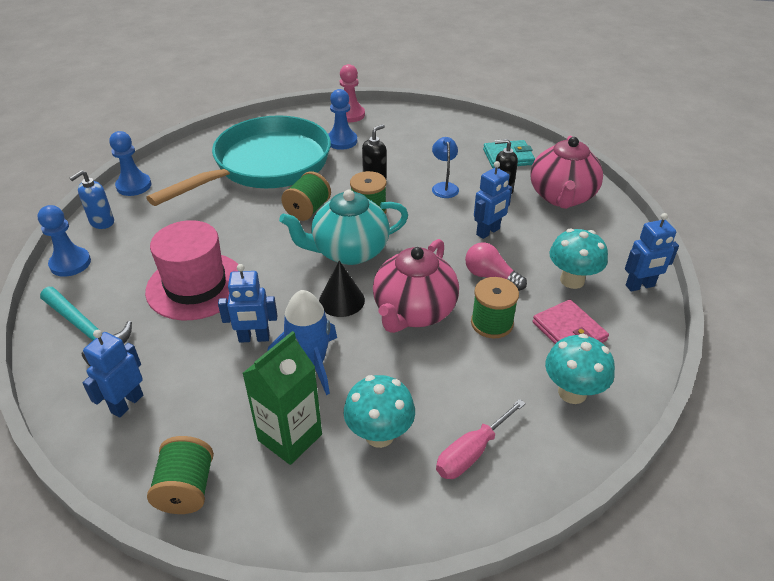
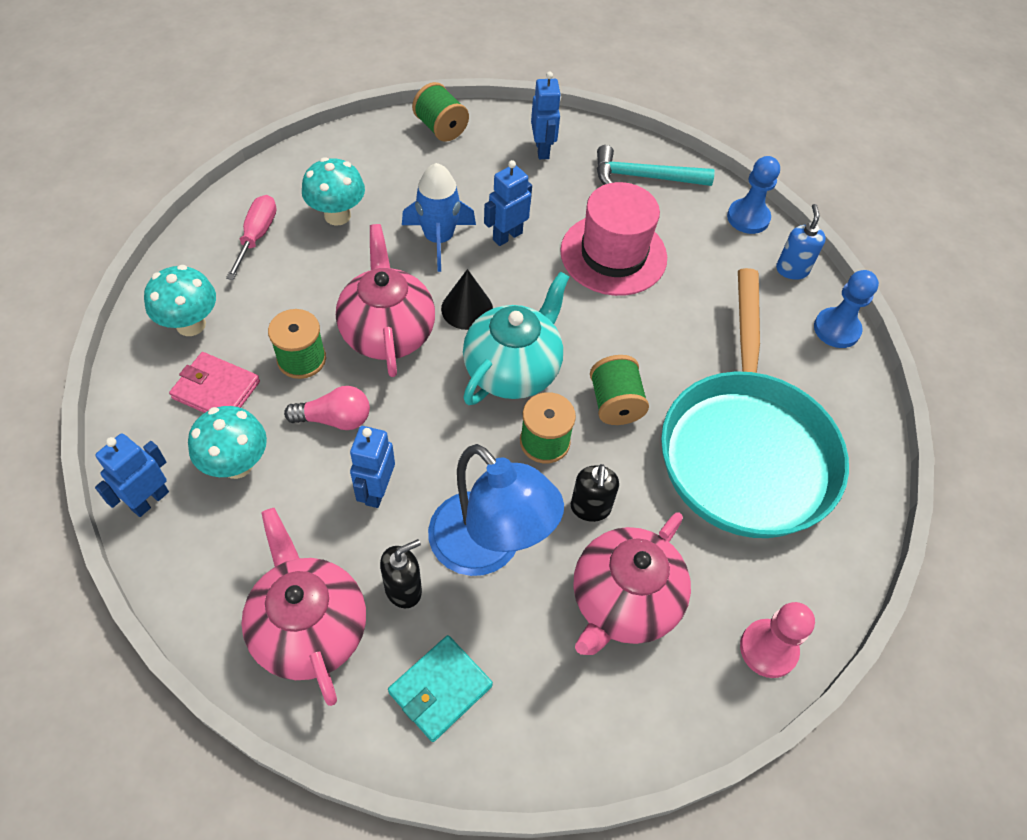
camera: 140 degrees right, 15 degrees up
green carton [242,331,322,465] -> none
blue pawn [328,89,357,150] -> none
blue lamp [432,137,459,198] -> blue lamp [428,444,564,576], size x2.13
none -> pink teapot [573,512,691,655]

